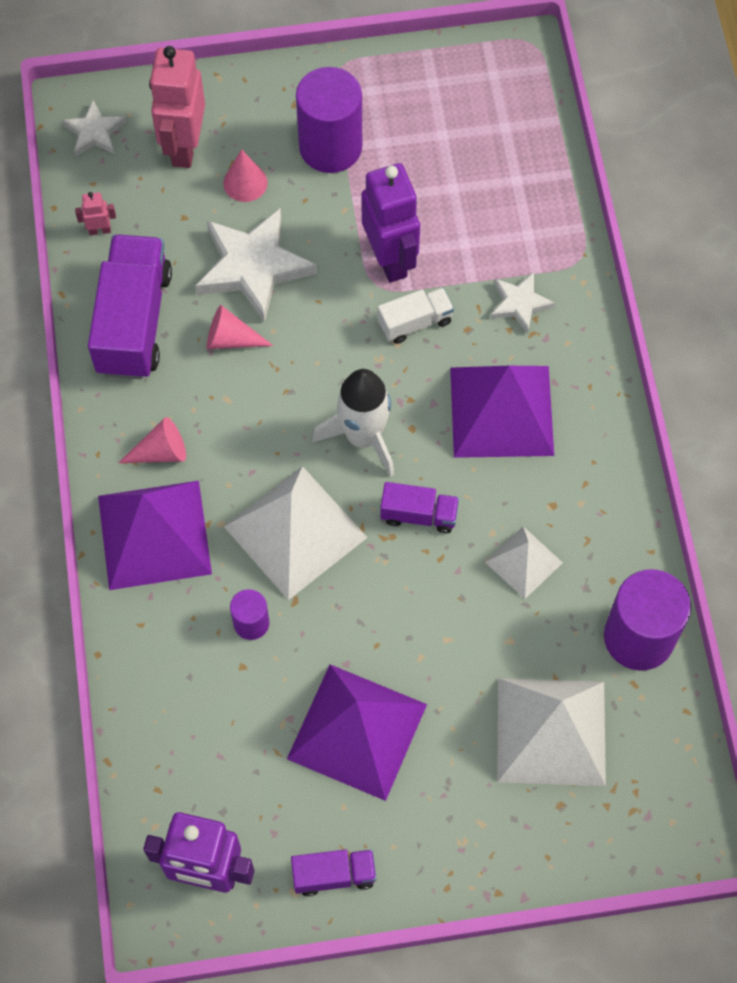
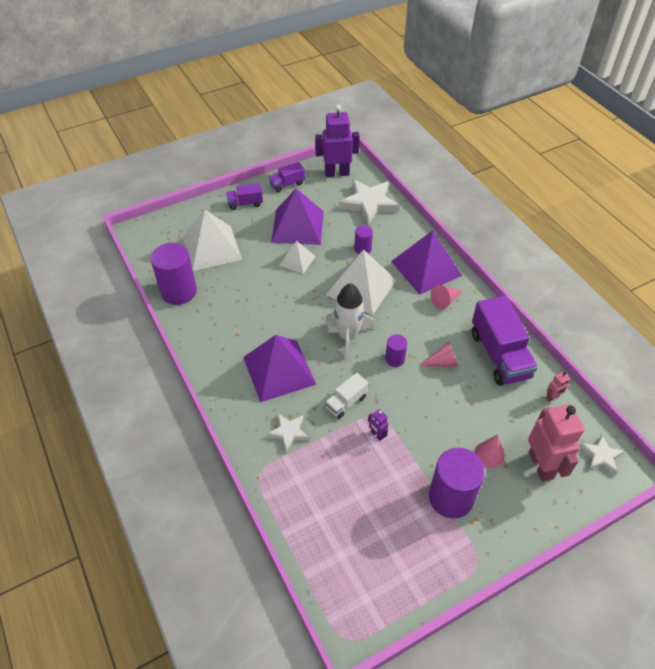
camera: 160 degrees right, 15 degrees down
white star [195,208,317,323] -> white star moved to [339,179,400,225]
purple robot [362,163,420,283] -> purple robot [368,409,388,441], size x0.43
purple truck [380,482,459,533] -> purple truck moved to [226,183,263,210]
white pyramid [485,526,563,599] -> white pyramid moved to [279,241,315,274]
none -> purple cylinder [385,335,407,367]

